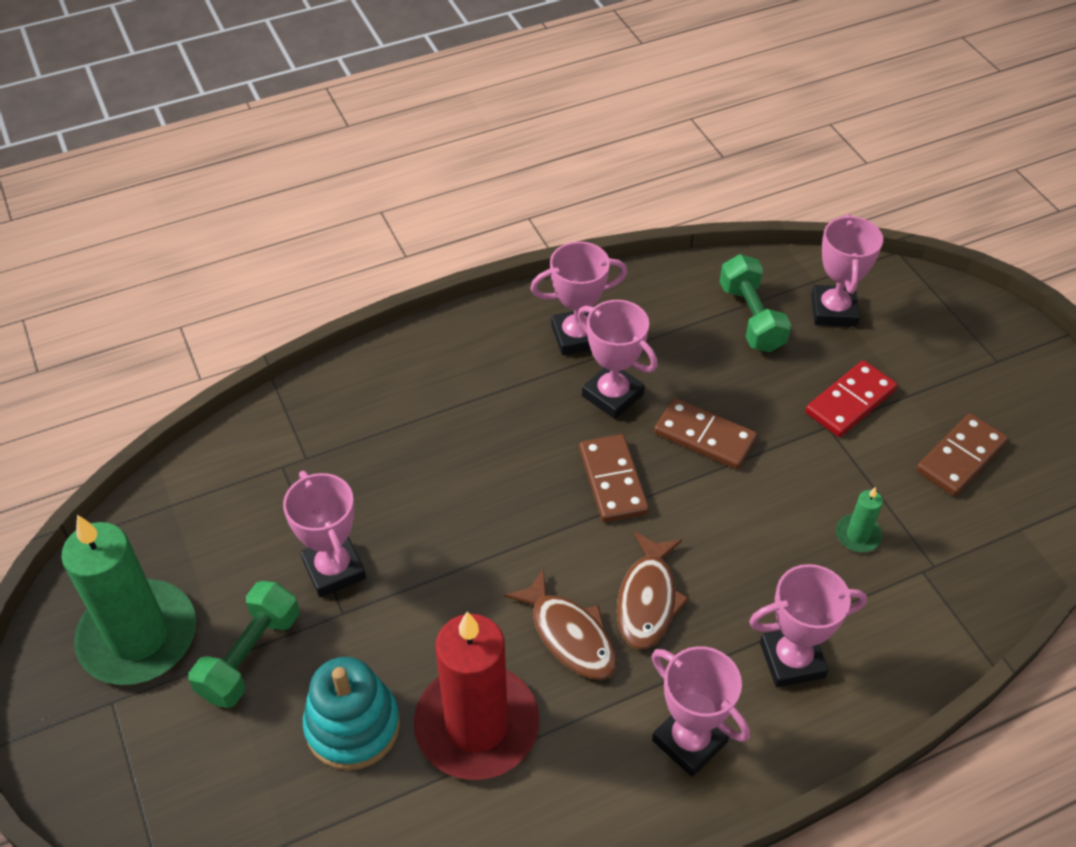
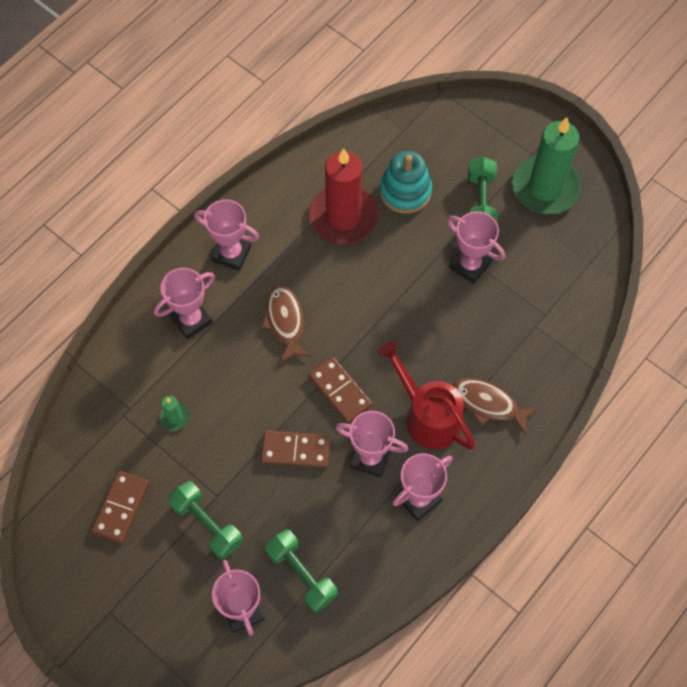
camera: 155 degrees right, 15 degrees up
brown fish [504,568,617,680] -> brown fish moved to [453,378,538,435]
red domino [805,360,898,437] -> green dumbbell [168,481,243,559]
none -> red watering can [378,341,475,450]

